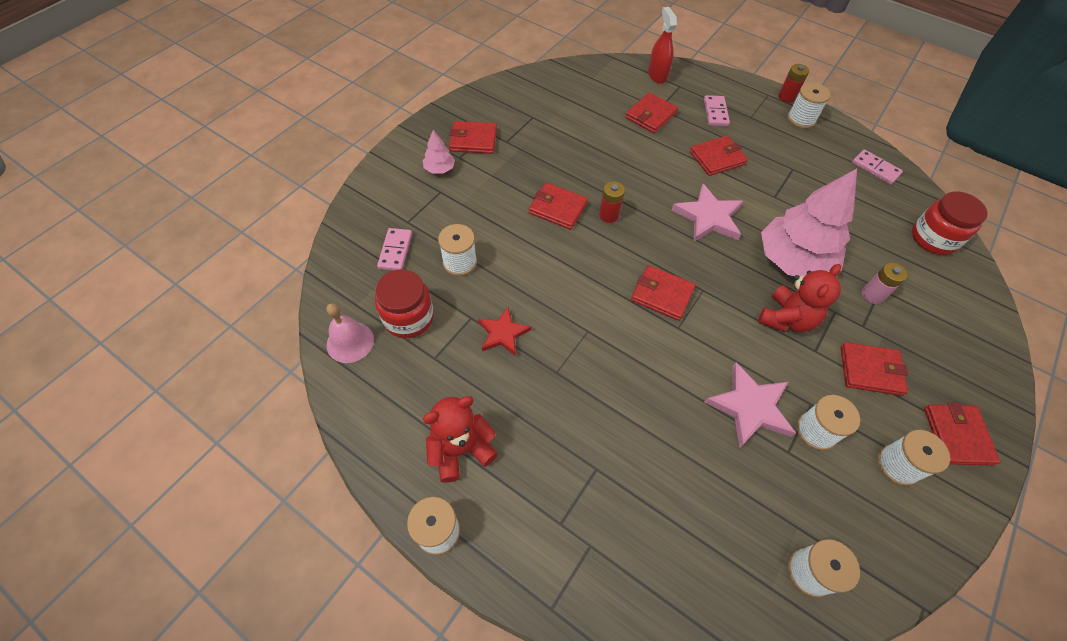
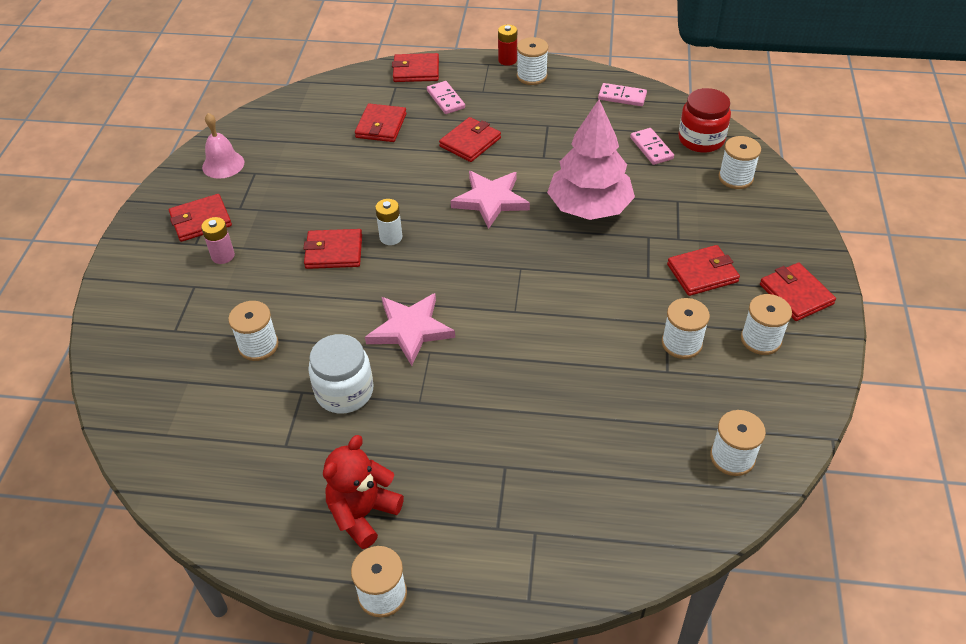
camera: 25 degrees left, 10 degrees down
pink bell [326,303,374,363] -> pink bell moved to [202,113,244,179]
red jar [375,269,434,338] -> none
pink domino [377,228,412,271] -> pink domino moved to [630,128,674,165]
pink tree [423,130,455,174] -> none
red star [478,307,531,356] -> white jar [308,334,374,414]
red battery [599,181,625,223] -> white battery [375,199,402,245]
red wallet [631,265,696,321] -> red wallet moved to [392,53,439,82]
red spray bottle [648,7,677,84] -> none
pink star [704,362,796,447] -> pink star moved to [365,293,455,366]
red teddy bear [758,264,841,332] -> none
pink battery [862,263,907,304] -> pink battery moved to [201,217,235,264]
none -> white spool [718,136,761,189]

